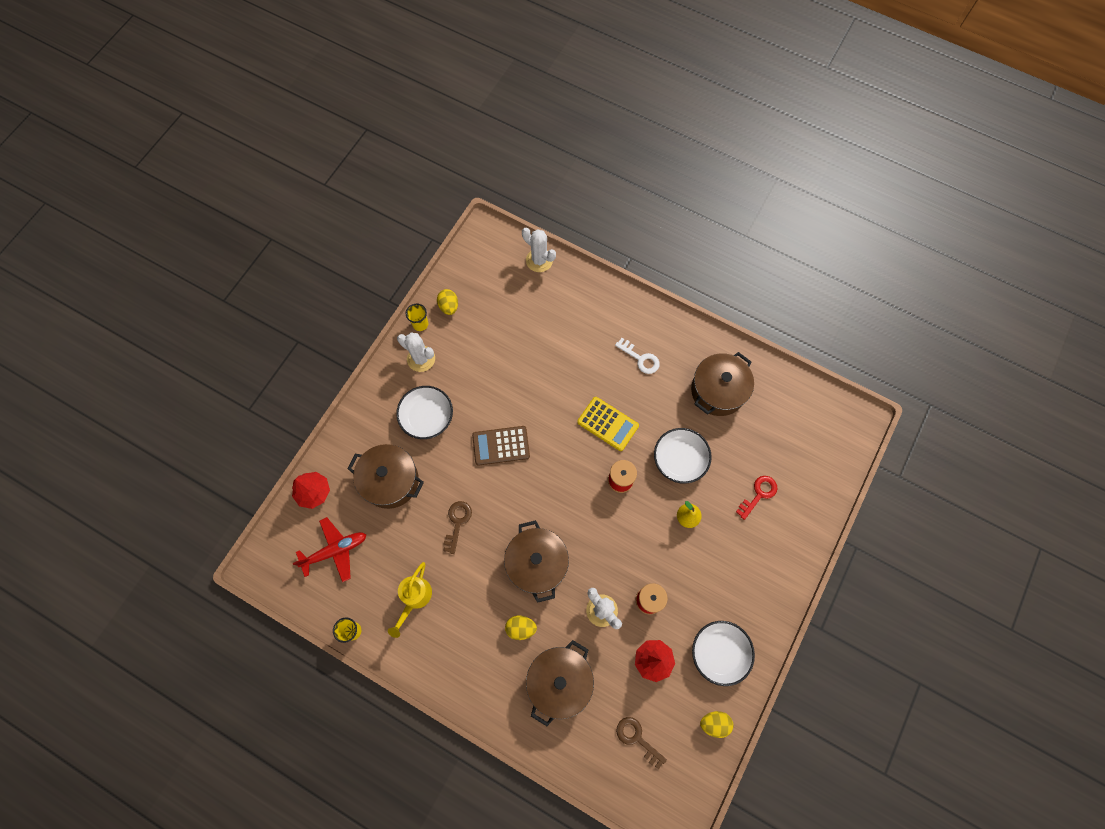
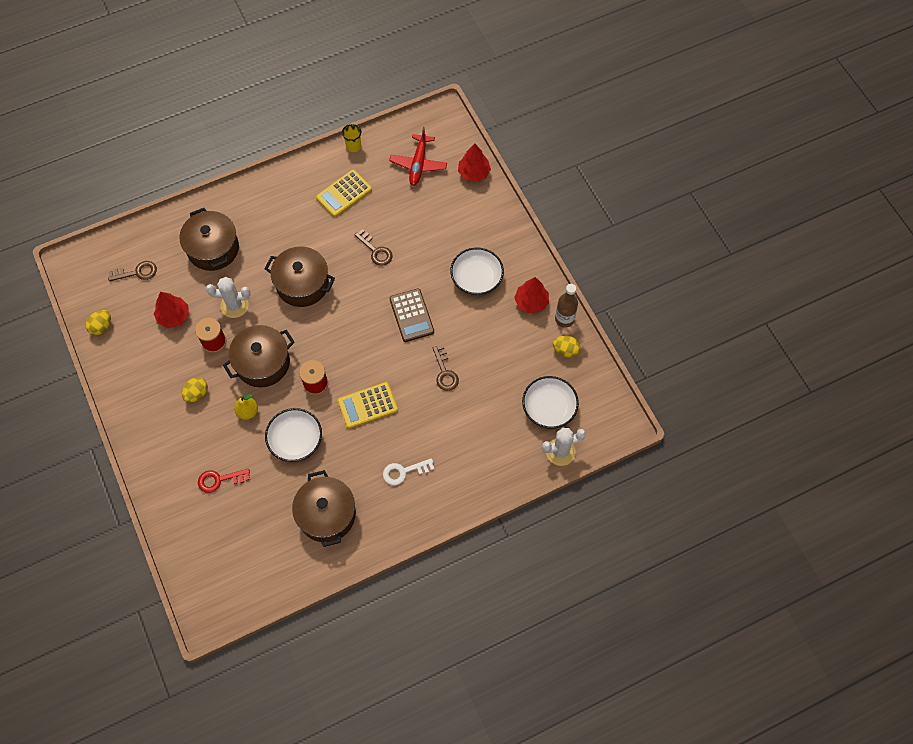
camera: 125 degrees right, 5 degrees down
brown pot [347,444,424,509] -> brown pot moved to [223,325,295,387]
yellow watering can [388,562,432,638] -> yellow calculator [316,170,372,217]
white cactus [397,332,435,372] -> red tree [514,277,549,314]
yellow cup [406,303,428,331] -> brown bottle [555,284,578,328]
brown calculator [472,426,530,466] -> brown calculator turned 135 degrees clockwise [390,289,434,342]
yellow egg [505,616,537,640] -> yellow egg moved to [182,377,208,403]
white bowl [692,621,755,686] -> white bowl moved to [522,376,579,429]
red key [736,476,777,520] -> red key turned 90 degrees clockwise [198,469,250,493]
none -> brown key [433,345,459,391]

